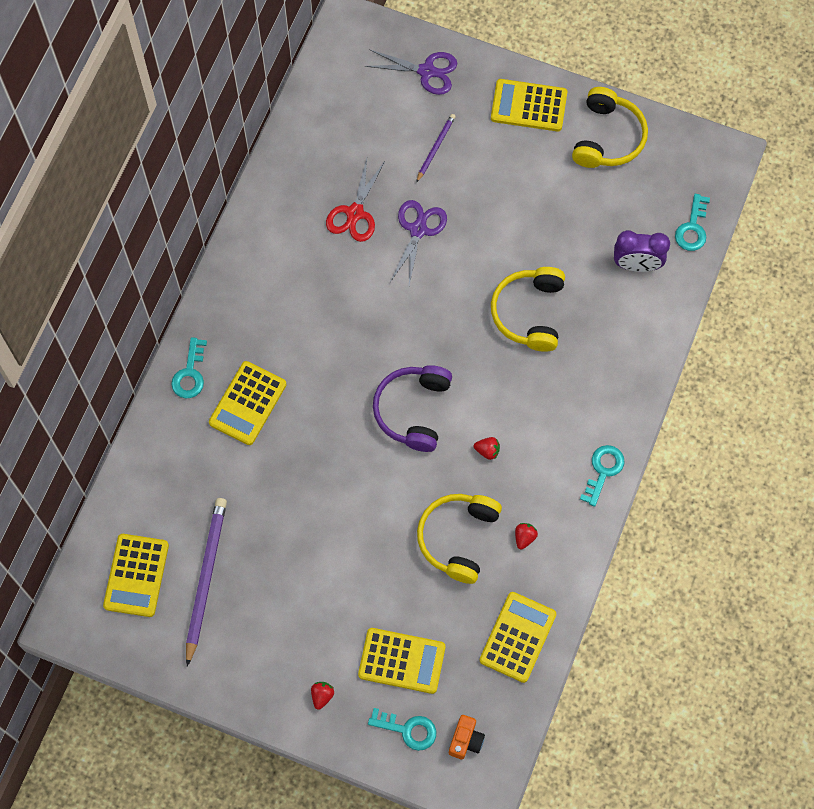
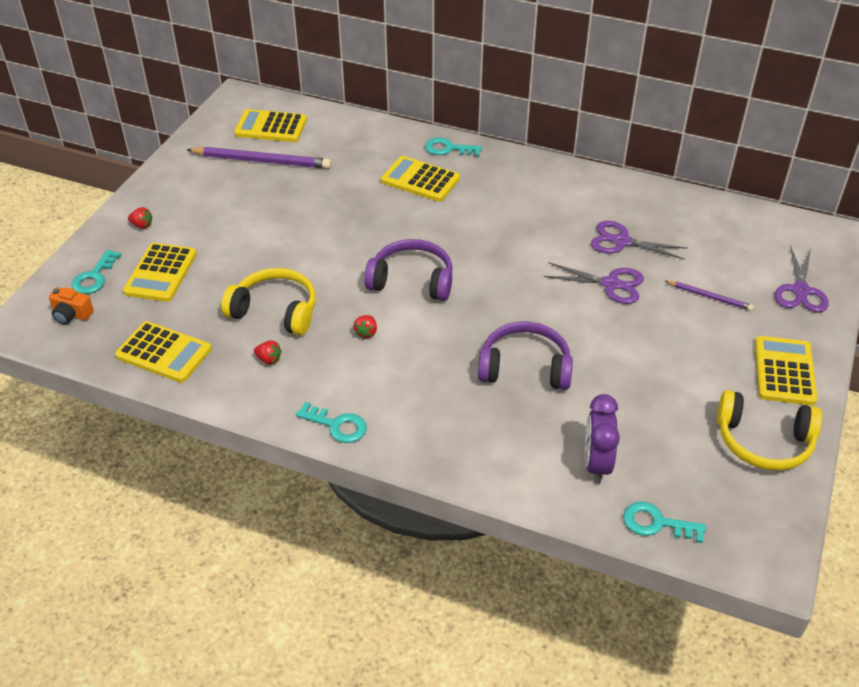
camera: 90 degrees right, 25 degrees down
red scissors [326,158,385,242] -> purple scissors [591,221,688,260]
yellow headphones [491,267,565,352] -> purple headphones [478,322,573,390]

